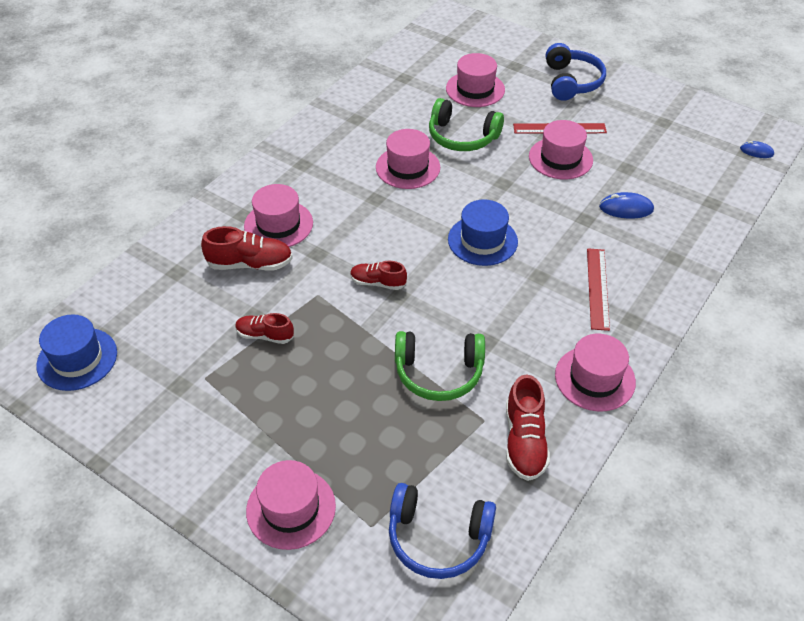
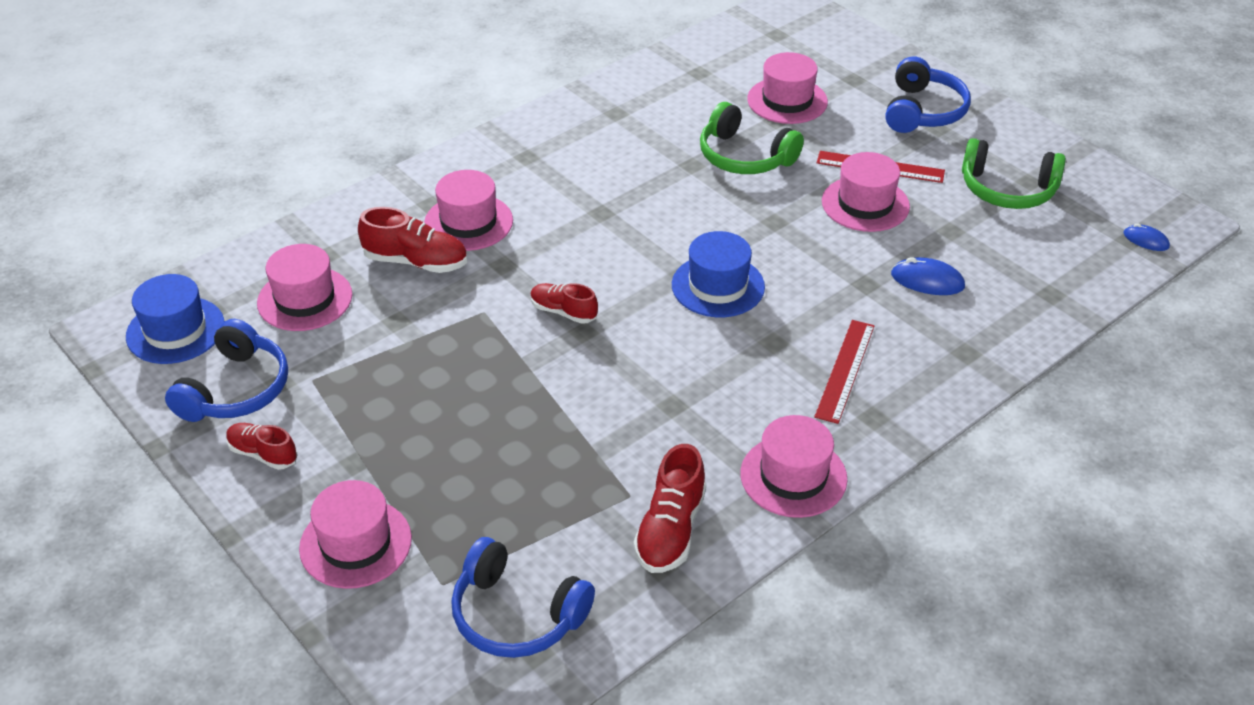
camera: 15 degrees right, 5 degrees down
red shoe [235,313,294,344] -> red shoe moved to [226,423,298,470]
pink hat [376,129,440,189] -> pink hat moved to [257,244,352,331]
green headphones [395,331,485,401] -> green headphones moved to [962,138,1066,209]
none -> blue headphones [165,319,288,422]

